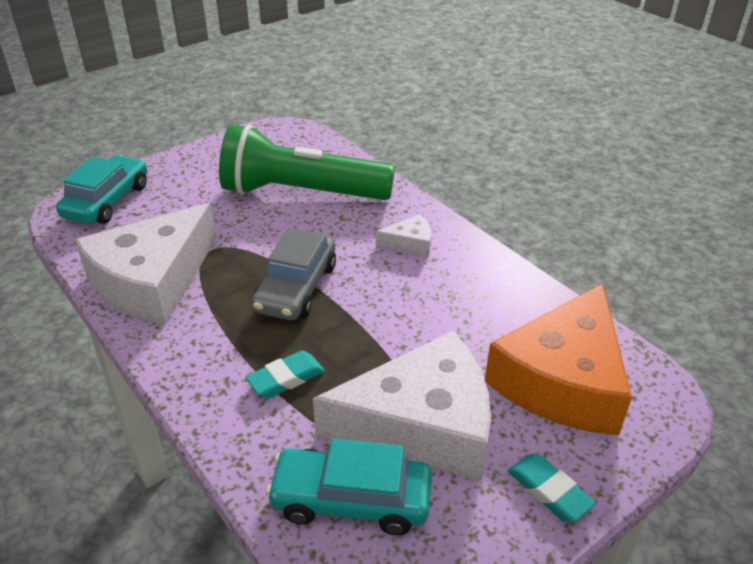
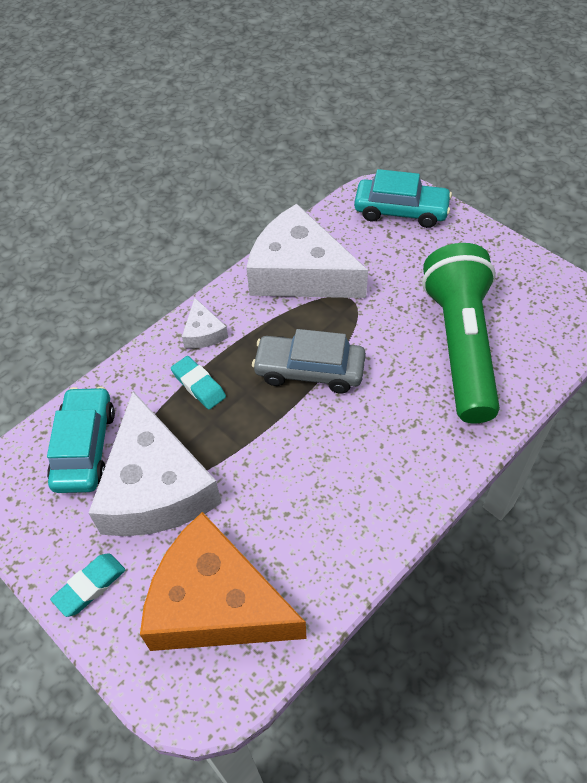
camera: 85 degrees right, 15 degrees up
white cheese [376,214,431,257] -> white cheese moved to [182,298,228,349]

